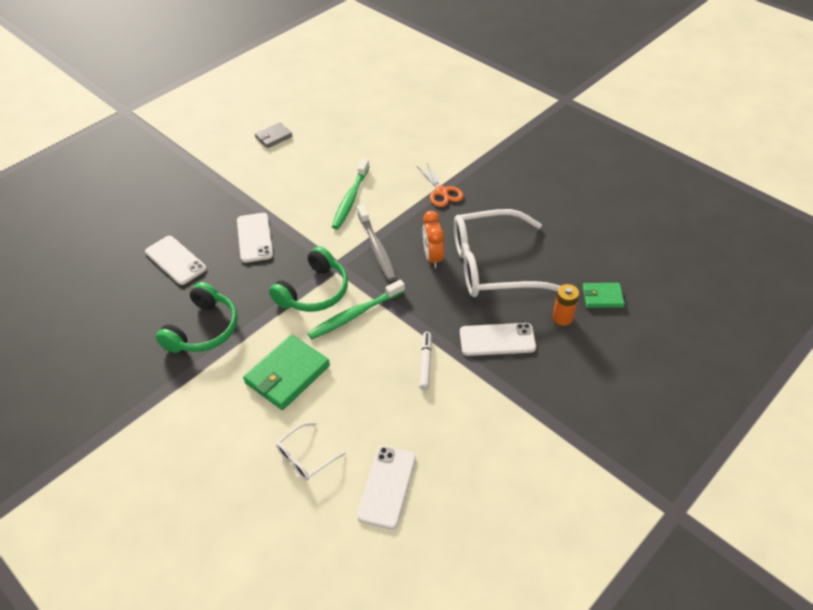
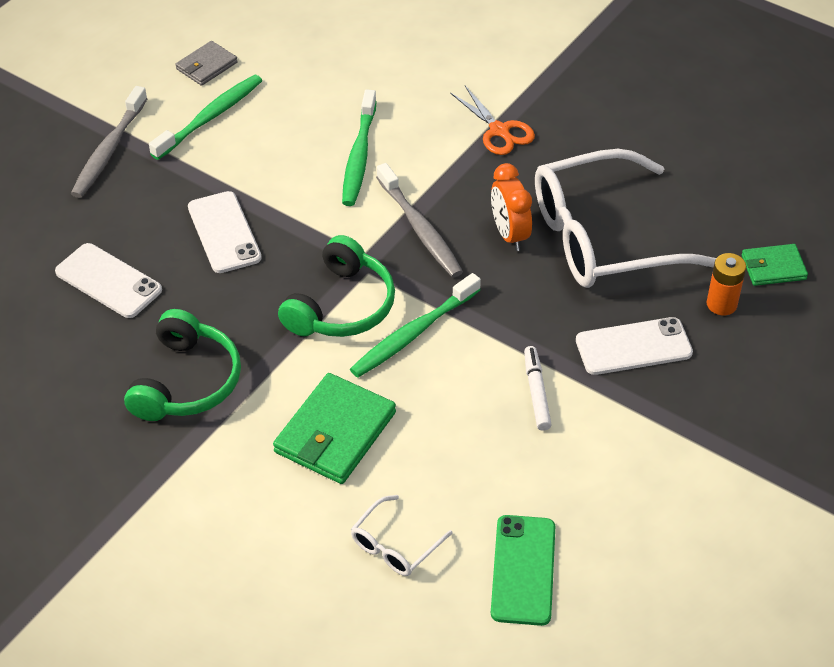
camera: 10 degrees left, 0 degrees up
white phone [357,446,416,529] -> green phone [491,515,555,626]
none -> grey toothbrush [71,86,147,198]
none -> green toothbrush [149,75,262,160]

